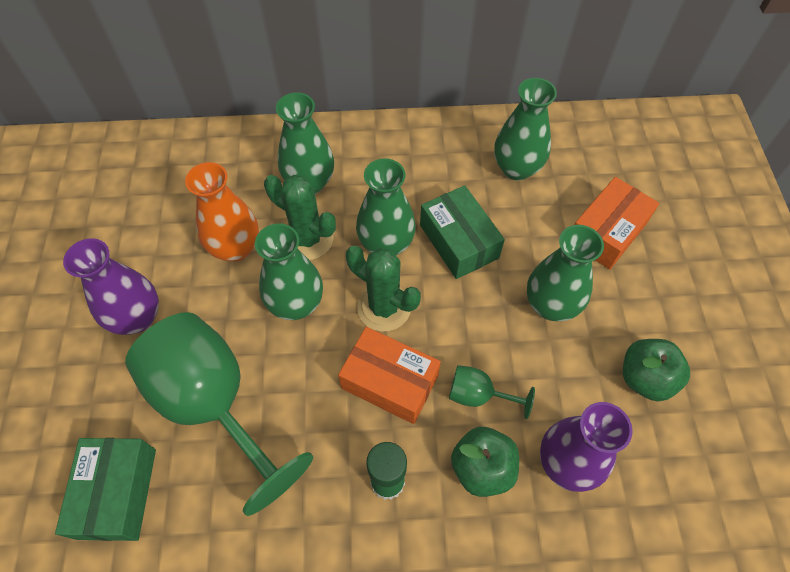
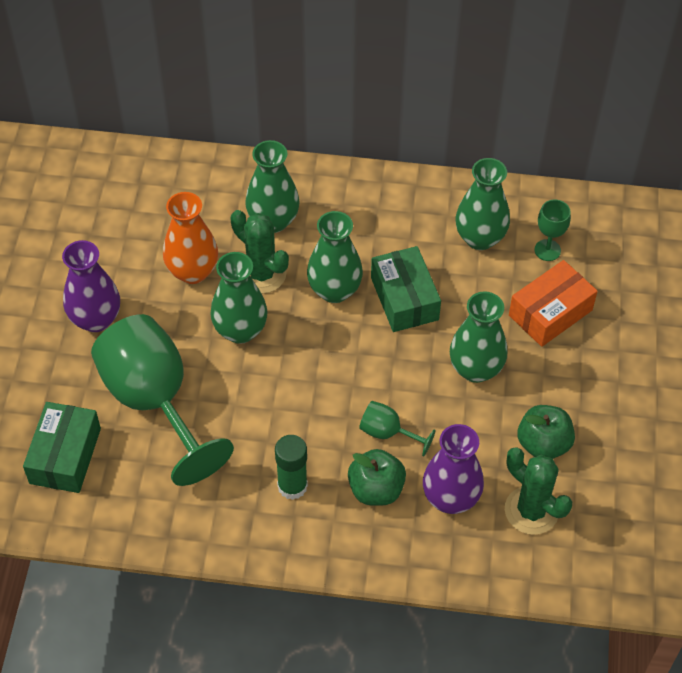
camera: 10 degrees right, 5 degrees down
orange box [338,327,441,424] -> none
green cactus [346,246,421,332] -> green cactus moved to [505,447,572,535]
none -> green goblet [534,199,571,261]

